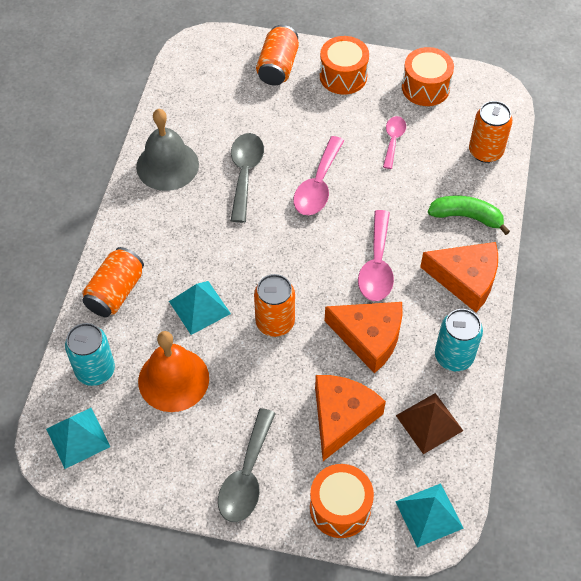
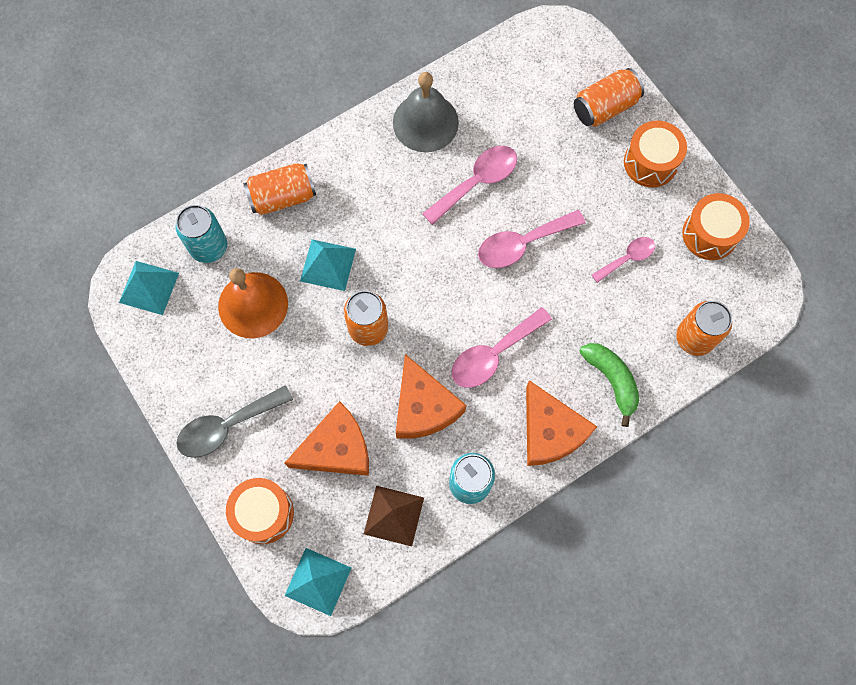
camera: 45 degrees right, 15 degrees up
grey spoon [231,133,264,223] -> pink spoon [422,146,517,225]

